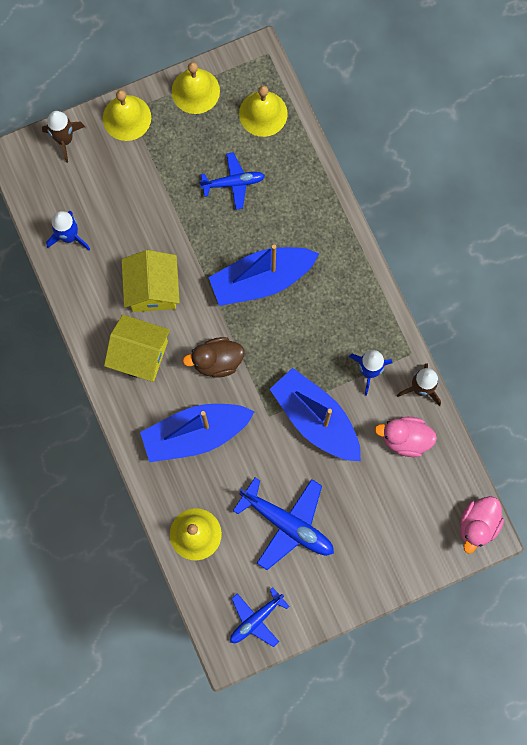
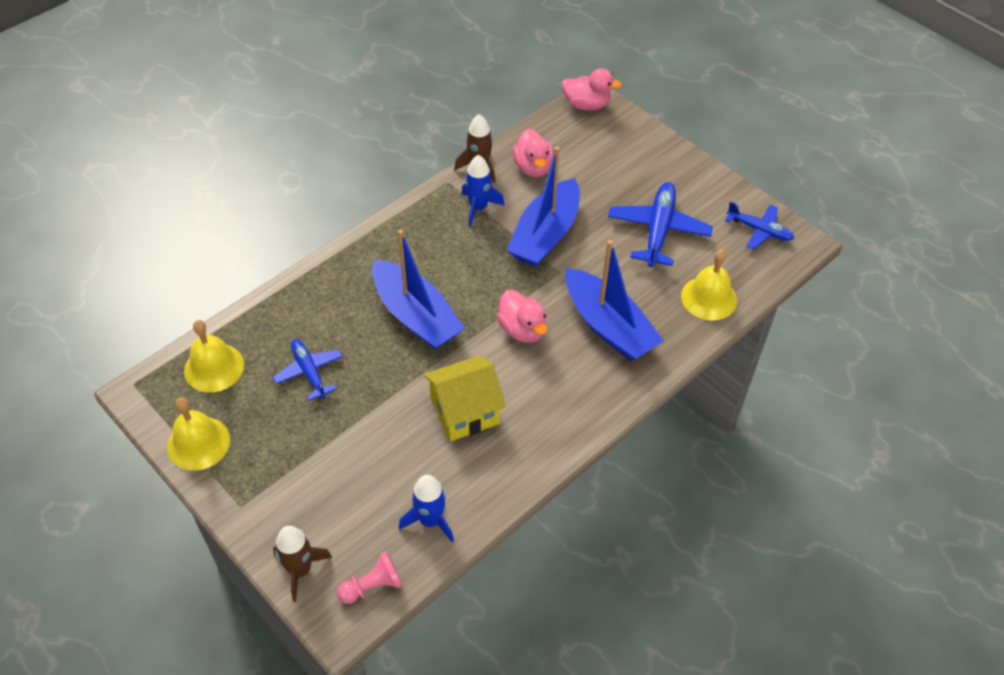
camera: 110 degrees left, 25 degrees down
yellow bell [103,90,151,141] -> none
yellow house [104,315,170,382] -> none
brown duck [183,337,244,378] -> pink duck [497,290,548,343]
none -> pink pawn [337,551,403,604]

